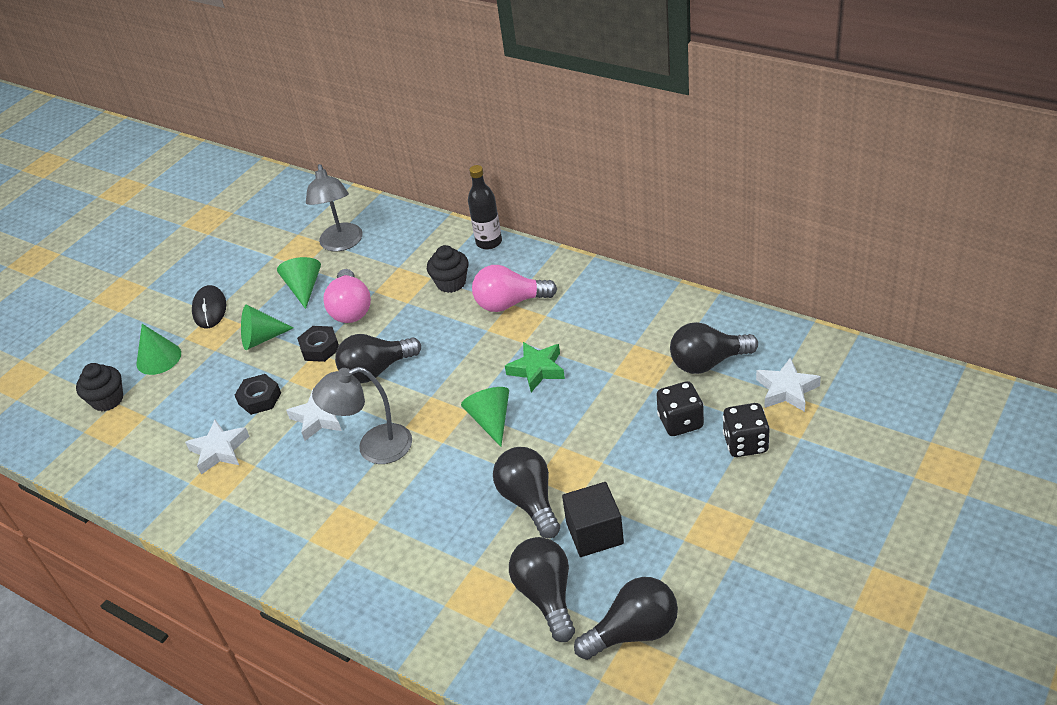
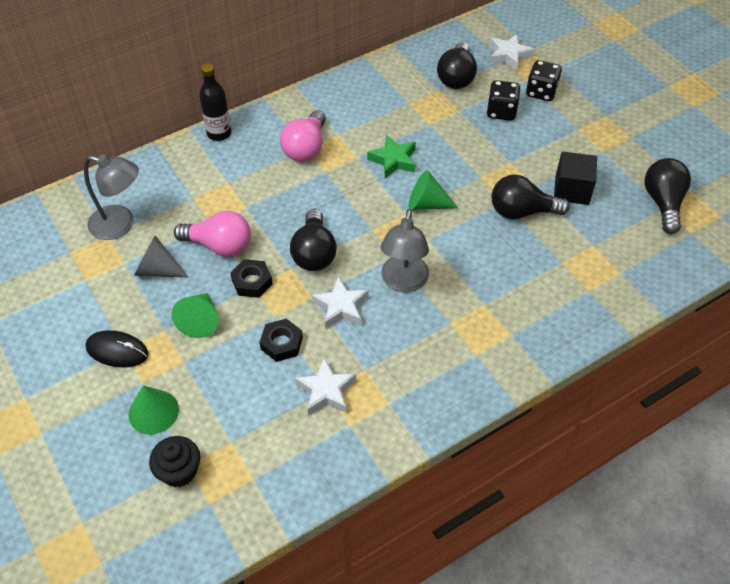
camera: 70 degrees left, 10 degrees up
green cone [277,257,321,309] -> grey cone [134,235,188,277]
black cupcake [427,245,469,293] -> none
black light bulb [509,537,575,642] -> none

